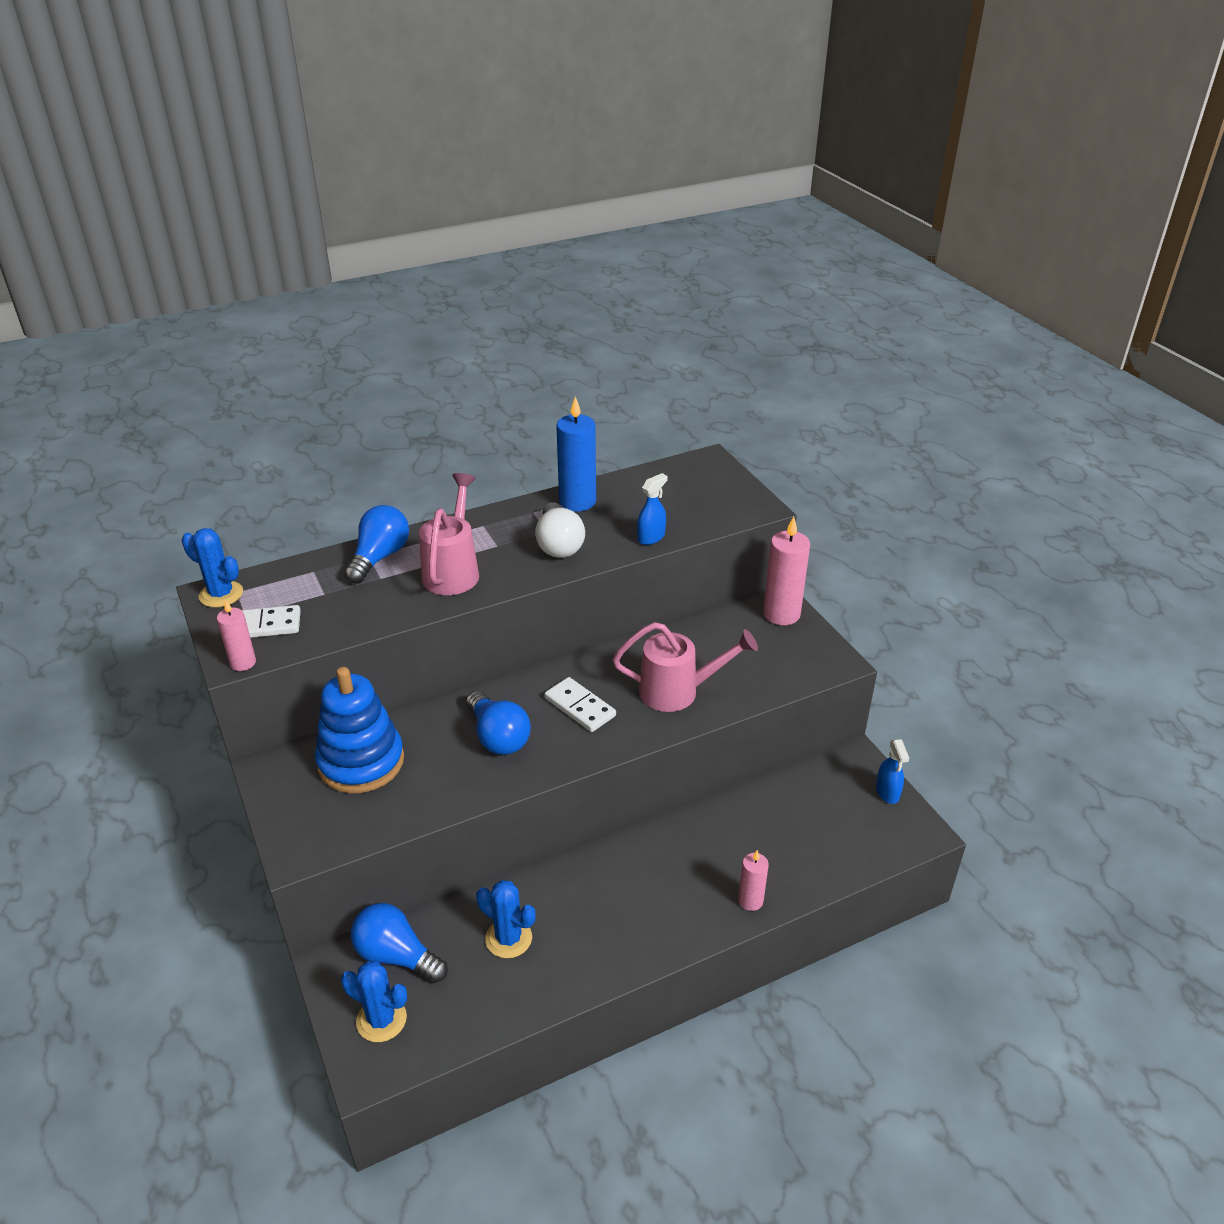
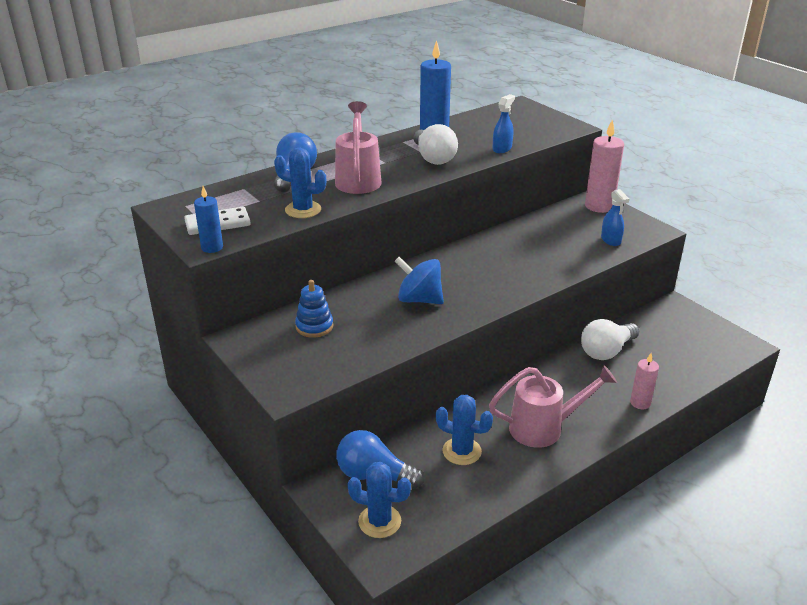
camera: 10 degrees left, 5 degrees down
blue cactus [182,528,243,608] -> blue cactus moved to [274,148,326,218]
pink candle [217,599,256,671] -> blue candle [194,186,223,253]
blue stacking toy [315,667,404,793] -> blue stacking toy [295,280,333,338], size x0.53
blue light bulb [466,691,531,755] -> blue spinning top [395,257,444,304]
white domino [545,677,616,732] -> none
pink watering can [613,622,758,712] -> pink watering can moved to [489,365,617,448]
blue spray bottle [876,739,909,804] -> blue spray bottle moved to [601,189,629,246]
none -> white light bulb [581,319,639,360]

